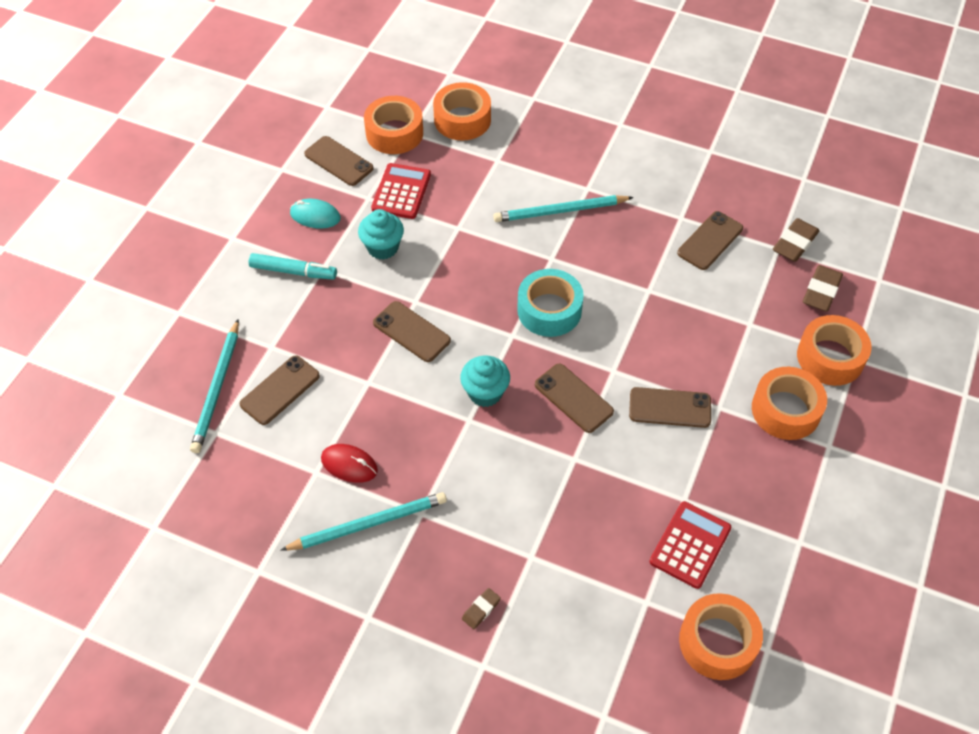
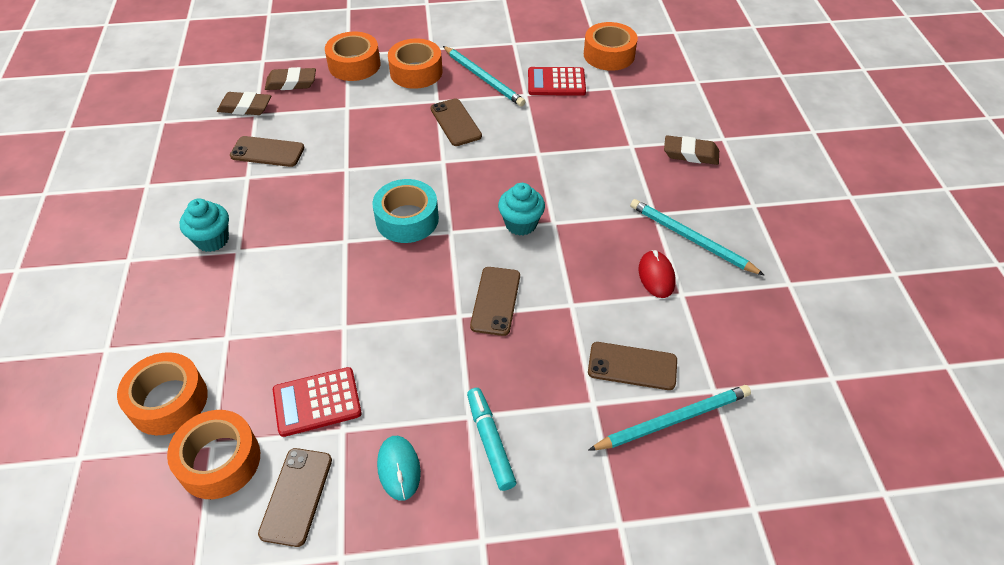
camera: 120 degrees left, 5 degrees down
turquoise cupcake [358,209,404,260] -> turquoise cupcake moved to [179,199,229,252]
brown eraser [462,588,501,629] -> brown eraser [664,135,719,165], size x1.77
turquoise pencil [493,195,634,222] -> turquoise pencil moved to [443,46,526,107]
brown phone [535,363,614,433] -> none

